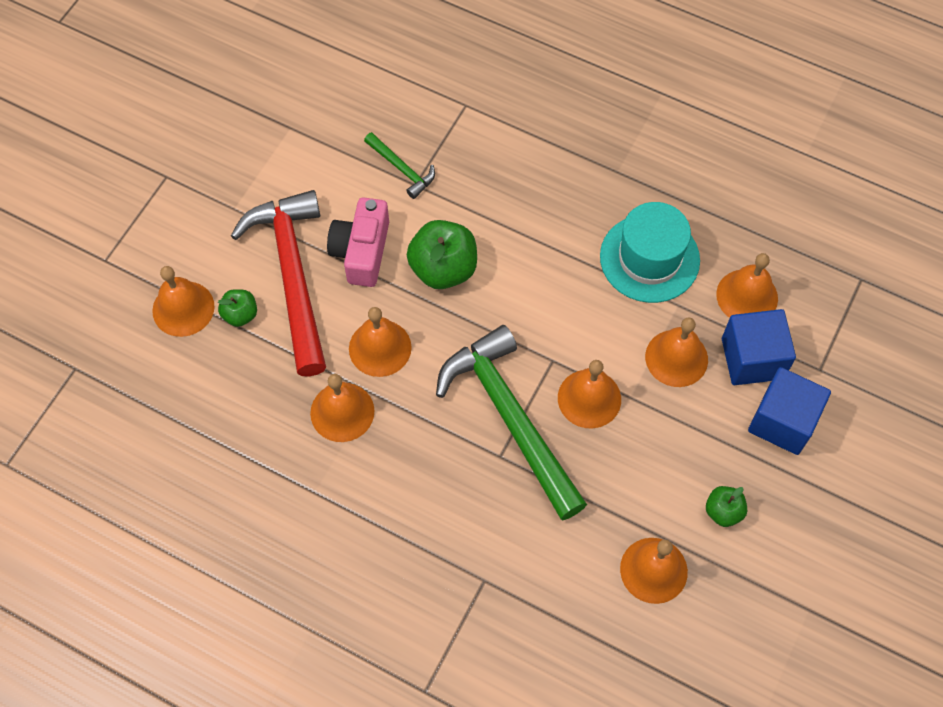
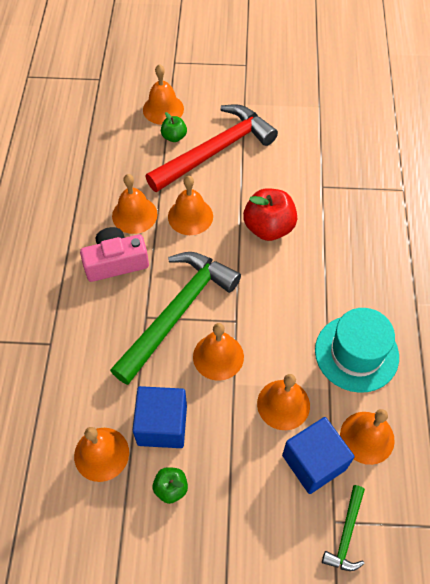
camera: 65 degrees right, 5 degrees down
pink camera [327,197,389,287] -> pink camera moved to [80,227,149,282]
green hammer [364,132,435,199] -> green hammer moved to [322,485,365,571]
green apple [407,220,477,289] -> red apple [243,188,297,241]
blue cube [748,367,831,455] -> blue cube moved to [133,386,187,448]

